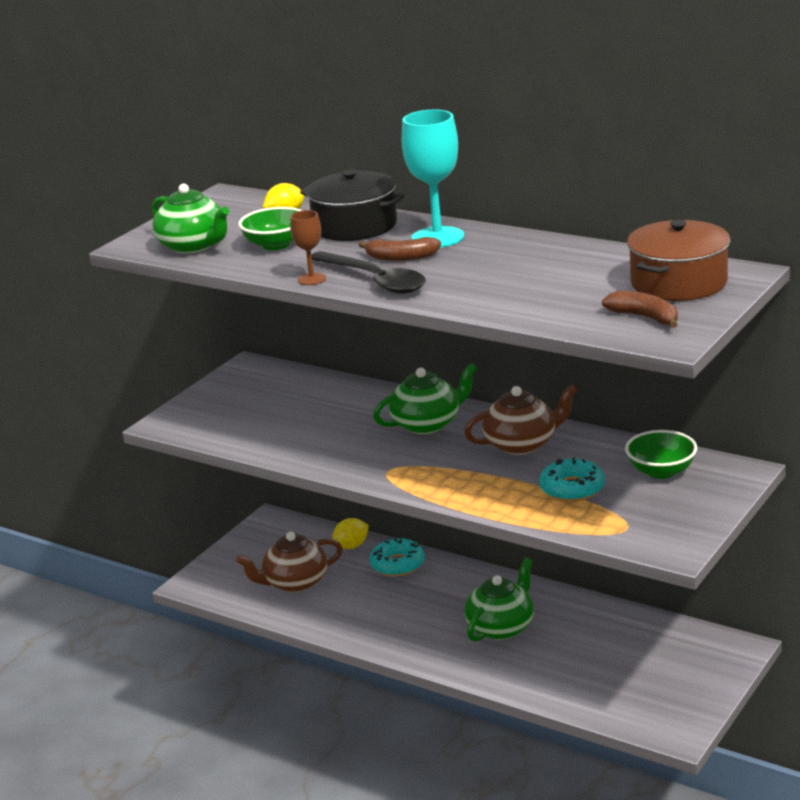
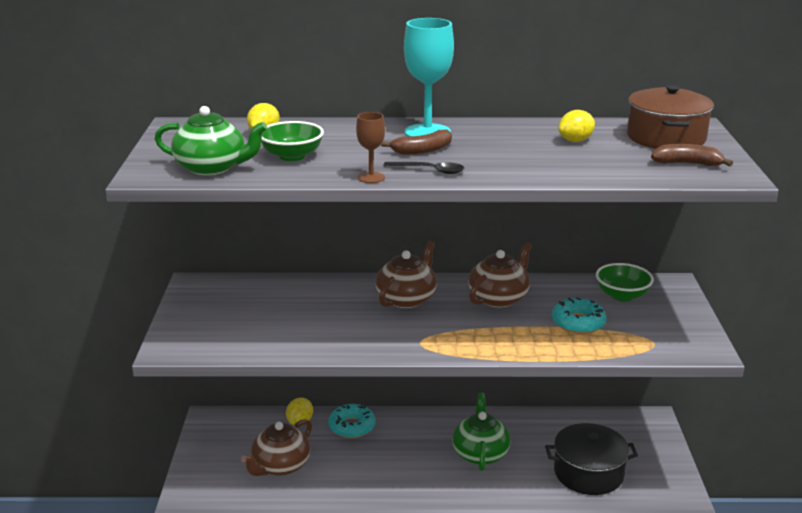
camera: 35 degrees left, 0 degrees up
black pot [300,170,404,241] -> black pot moved to [545,423,638,495]
black spoon [311,251,426,294] -> black spoon [383,162,464,174], size x0.55
green teapot [373,363,477,434] -> brown teapot [376,241,437,308]
none -> yellow lemon [558,110,595,142]

